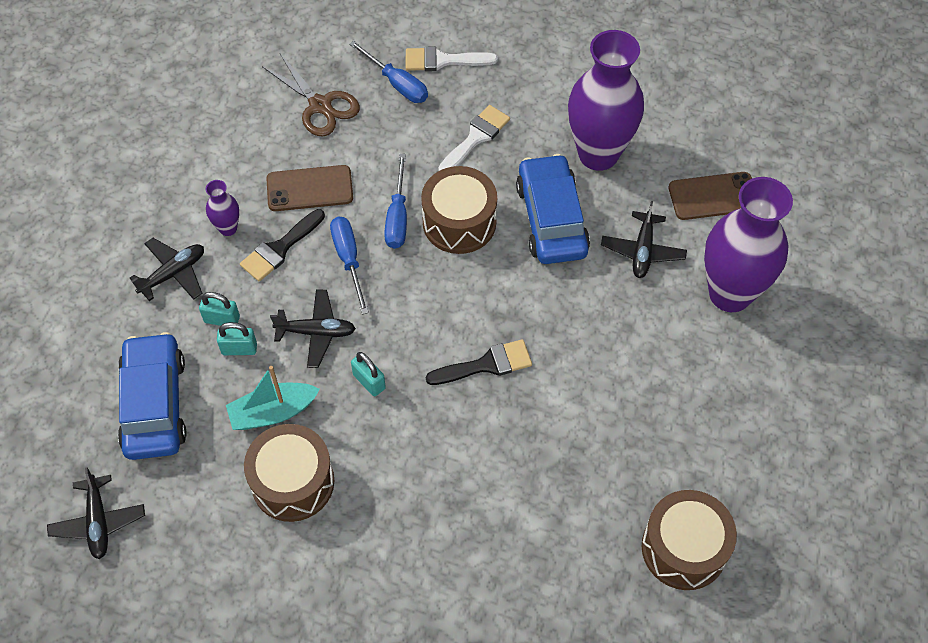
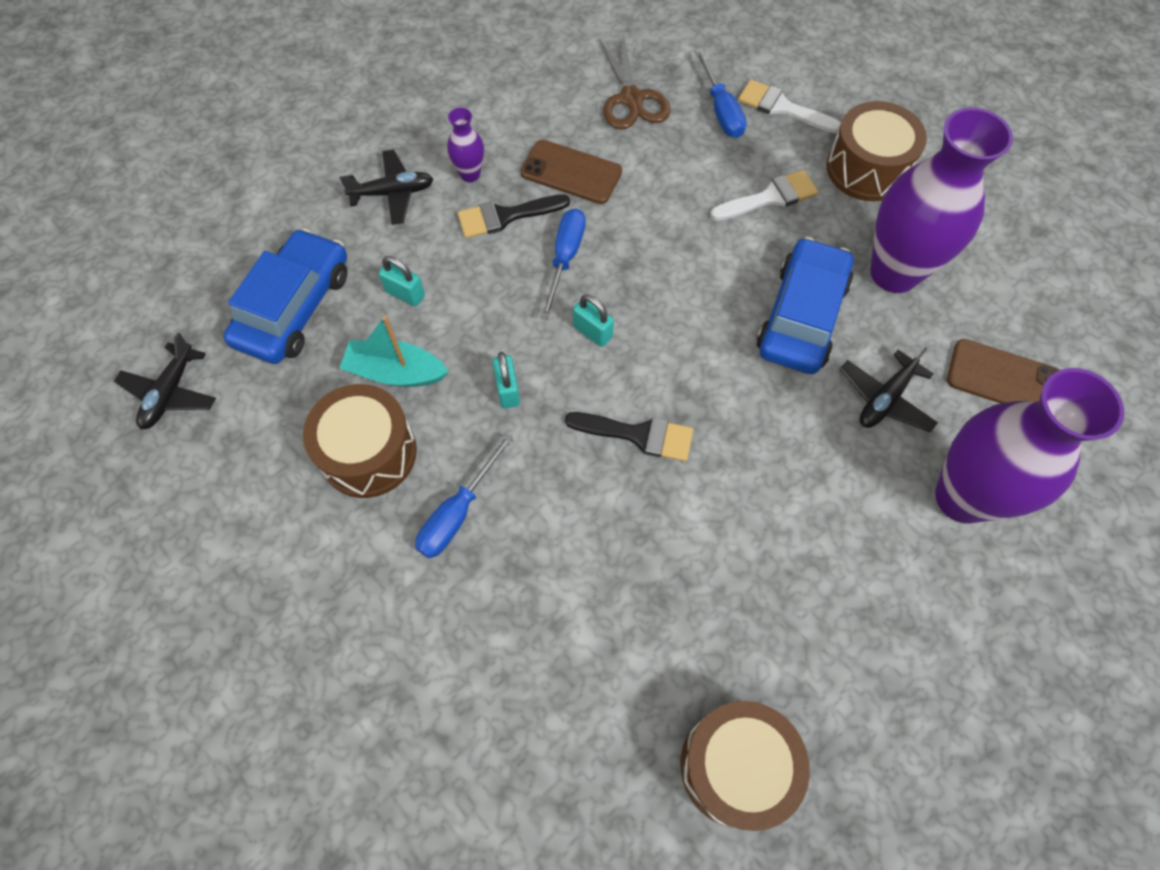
camera: 30 degrees right, 5 degrees up
turquoise padlock [199,292,240,326] -> turquoise padlock moved to [573,294,614,347]
black plane [270,289,356,368] -> none
blue screwdriver [384,154,407,249] -> blue screwdriver moved to [415,433,514,558]
brown drum [421,166,497,254] -> brown drum moved to [826,101,927,201]

